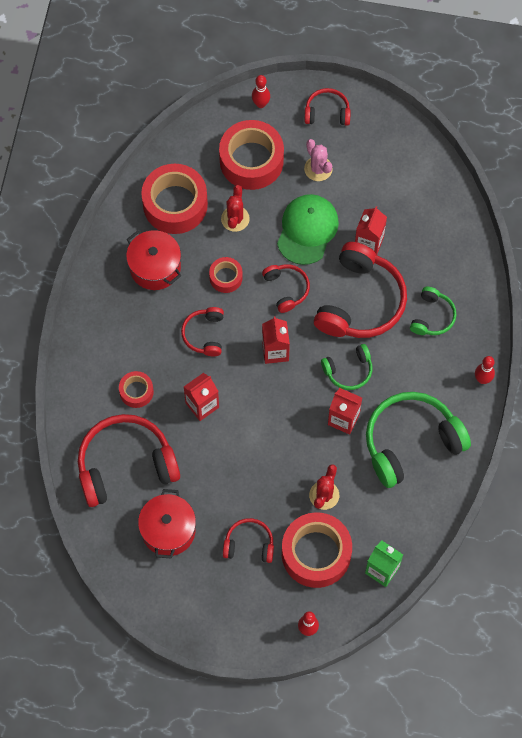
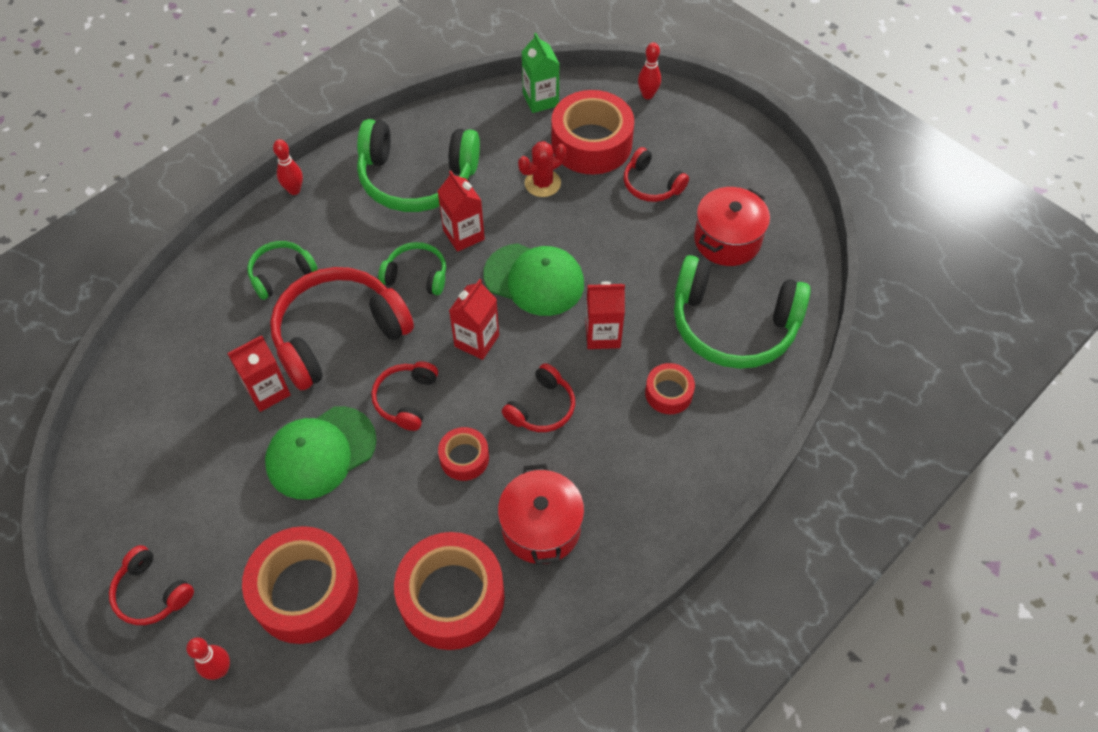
camera: 145 degrees left, 10 degrees down
red headphones [78,414,180,507] -> green headphones [674,255,811,369]
red cactus [221,185,250,232] -> none
pink cactus [304,139,333,181] -> none
none -> green cap [483,243,584,316]

